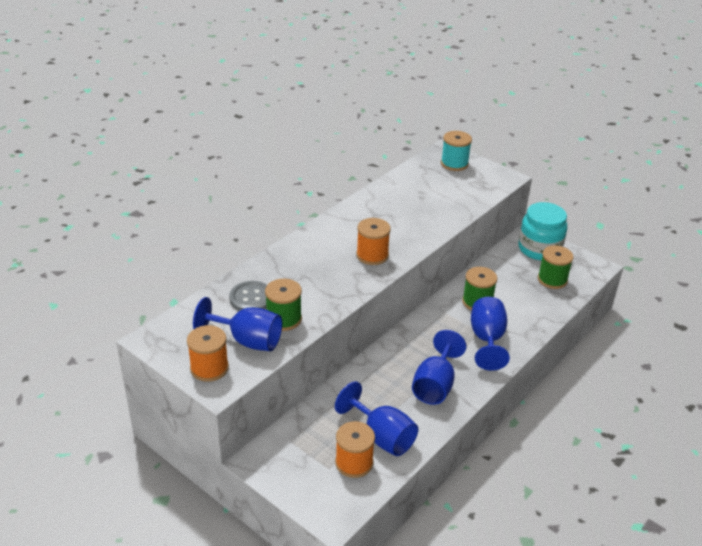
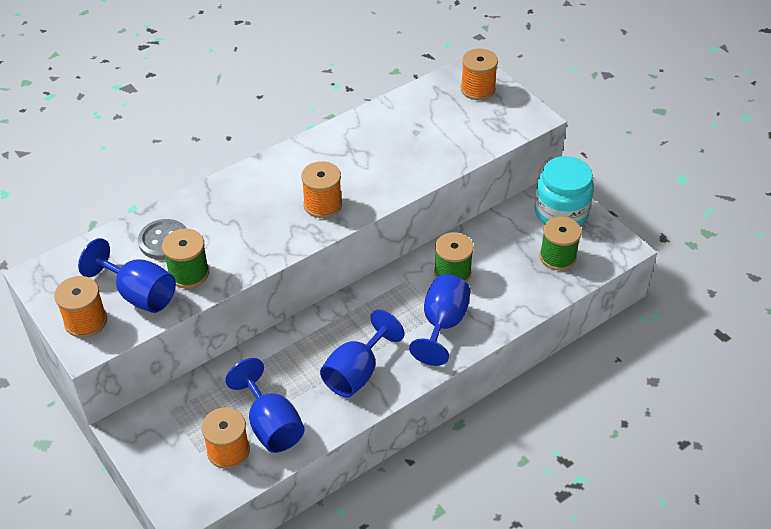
camera: 15 degrees right, 10 degrees up
turquoise spool [441,131,472,171] -> orange spool [461,49,498,100]

